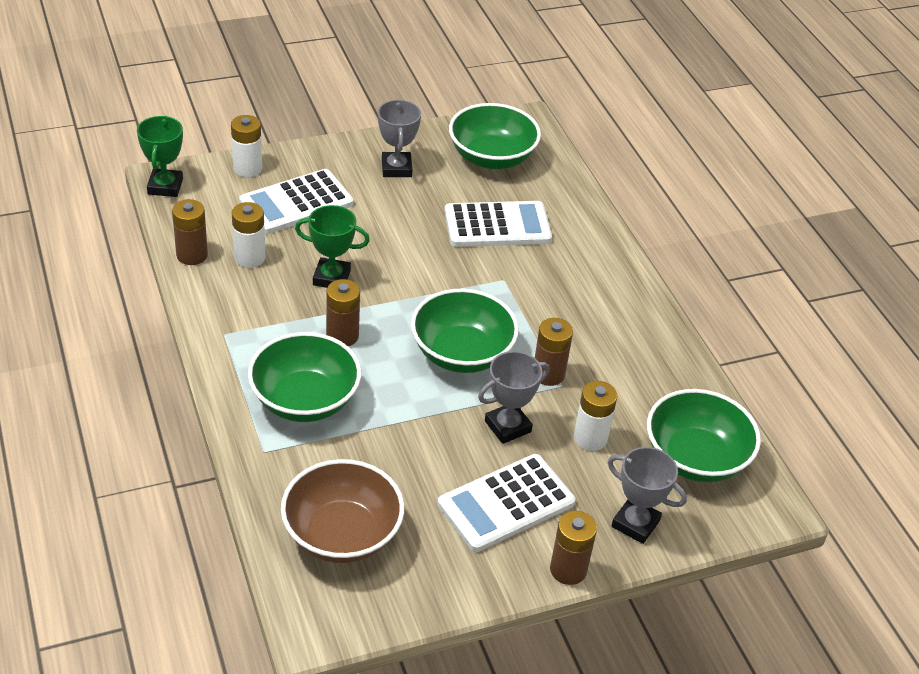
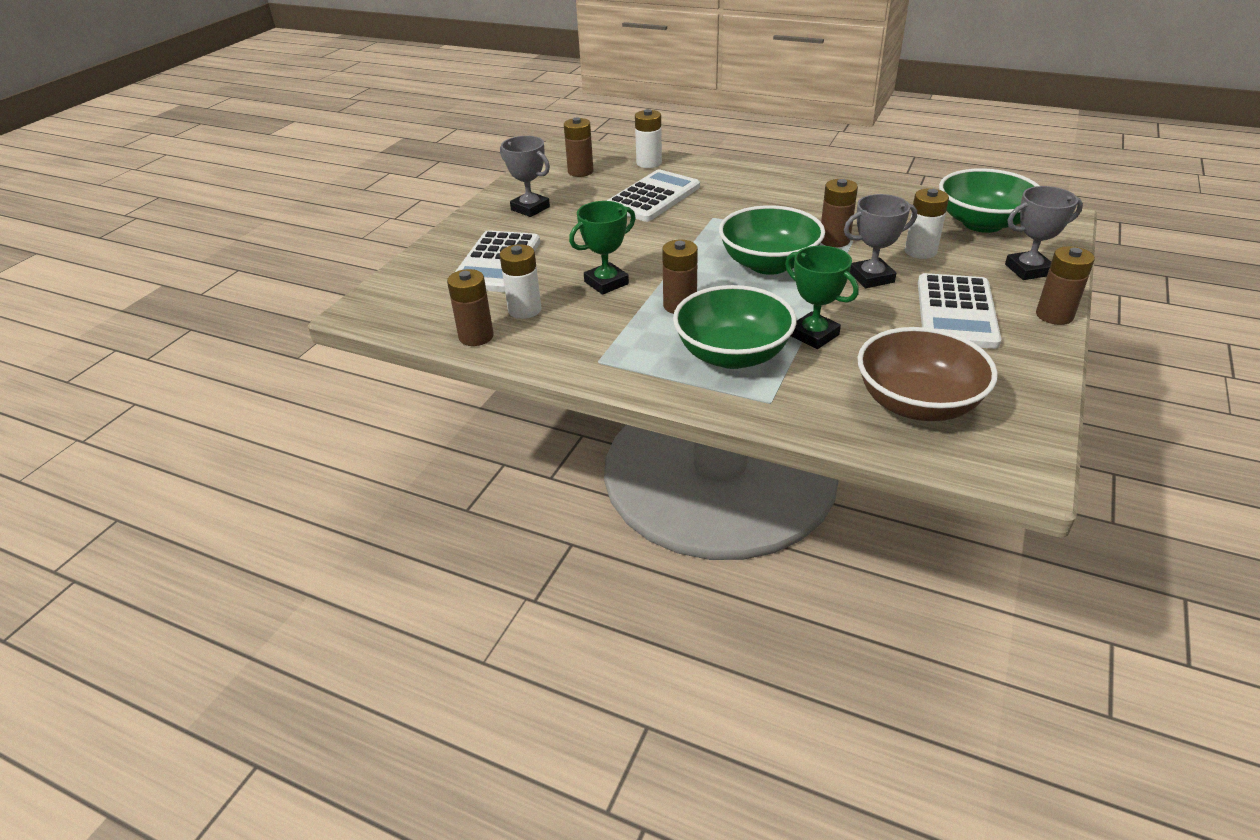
camera: 40 degrees left, 5 degrees down
green trophy [137,116,183,197] -> green trophy moved to [785,246,859,349]
white battery [231,115,262,177] -> white battery moved to [635,109,662,168]
green bowl [449,103,541,169] -> brown battery [564,118,593,177]
grey trophy [478,351,549,444] -> grey trophy turned 60 degrees clockwise [844,194,917,288]

